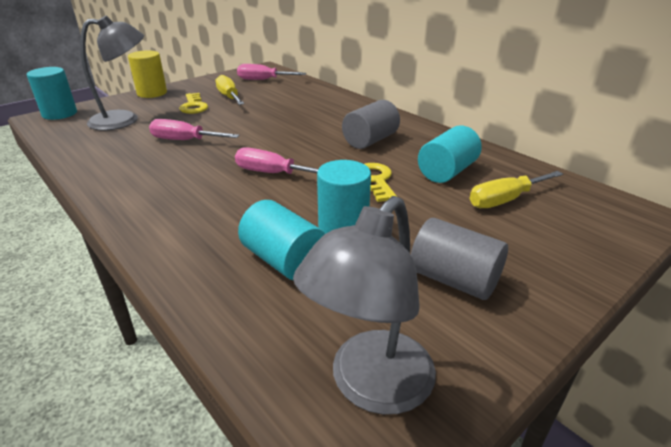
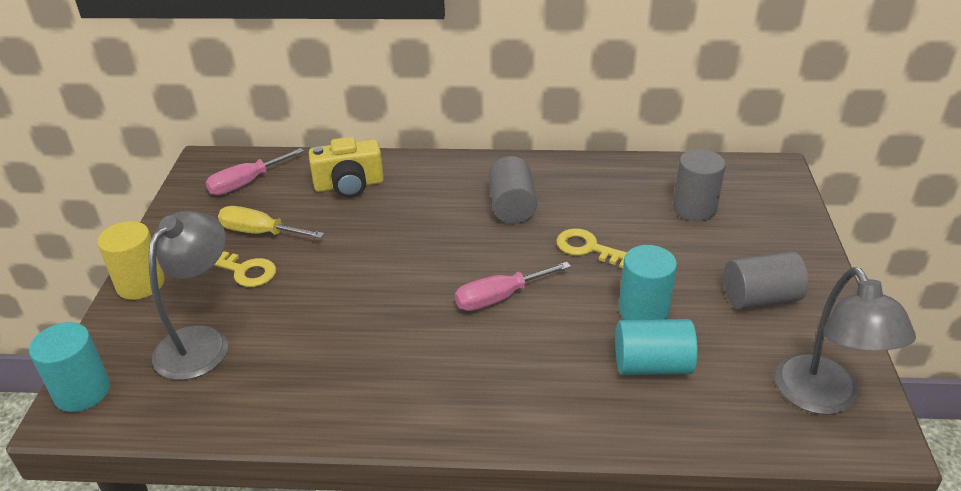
camera: 45 degrees left, 5 degrees up
pink screwdriver [149,119,240,140] -> none
turquoise cylinder [418,125,482,183] -> none
yellow screwdriver [469,171,563,208] -> grey cylinder [673,149,726,221]
none -> yellow camera [309,137,384,198]

